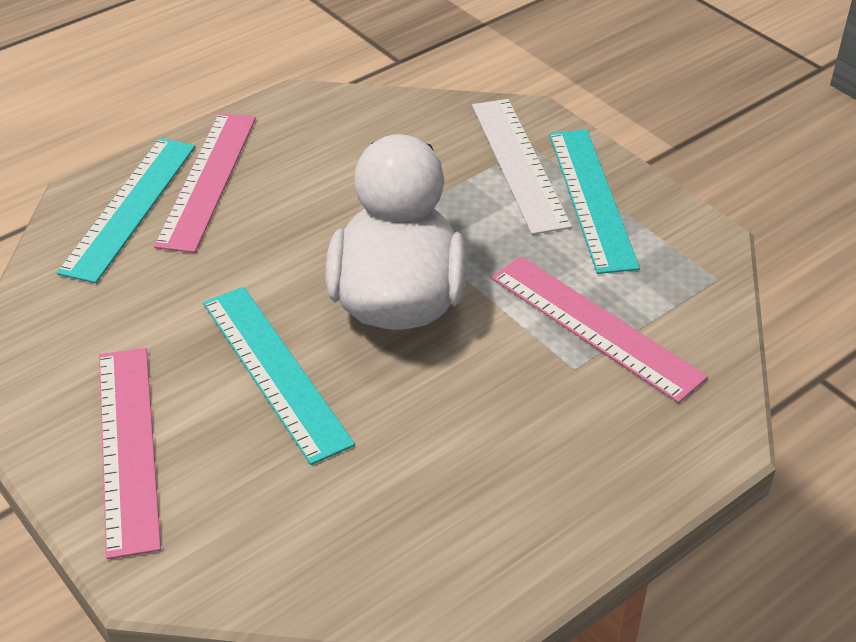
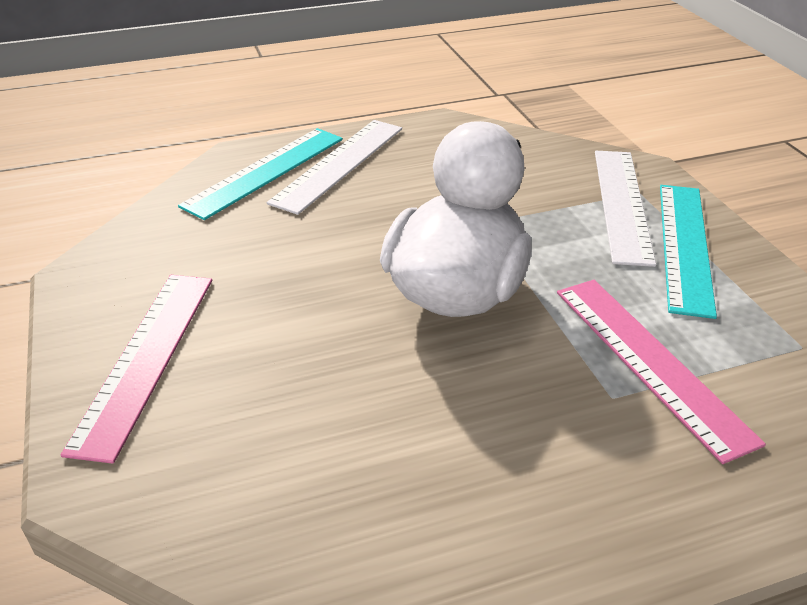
camera: 20 degrees right, 5 degrees down
pink ruler [154,113,256,253] -> white ruler [267,120,402,215]
turquoise ruler [203,287,355,465] -> none

